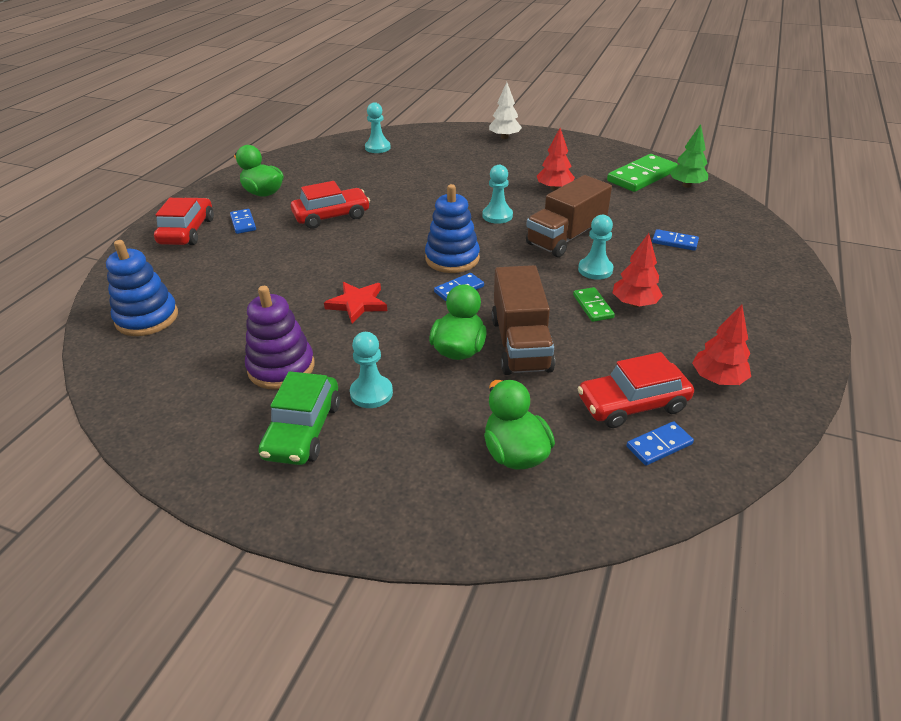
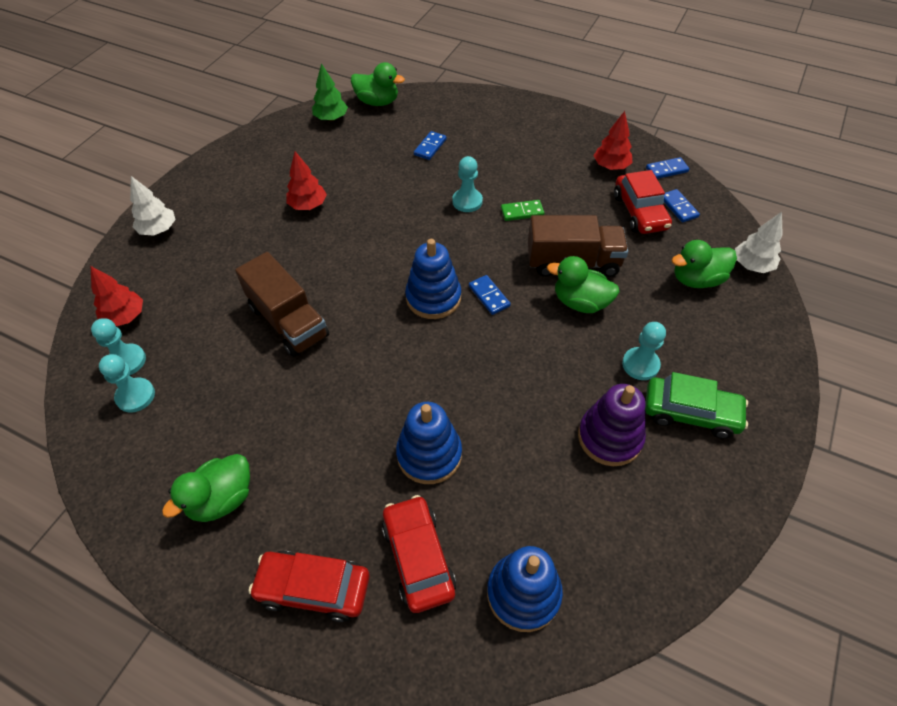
camera: 85 degrees left, 15 degrees up
blue domino [230,209,256,234] -> blue domino moved to [646,157,689,179]
red car [291,181,370,229] -> red car moved to [382,495,456,613]
red star [324,282,387,324] -> none
turquoise pawn [483,165,513,224] -> turquoise pawn moved to [99,354,155,413]
brown truck [526,175,612,257] -> brown truck moved to [235,252,329,357]
green domino [607,154,678,192] -> none
red tree [613,233,663,307] -> red tree moved to [91,266,143,326]
none -> green duck [351,62,405,106]
none -> blue stacking toy [396,402,462,484]
none -> white tree [735,212,783,273]

